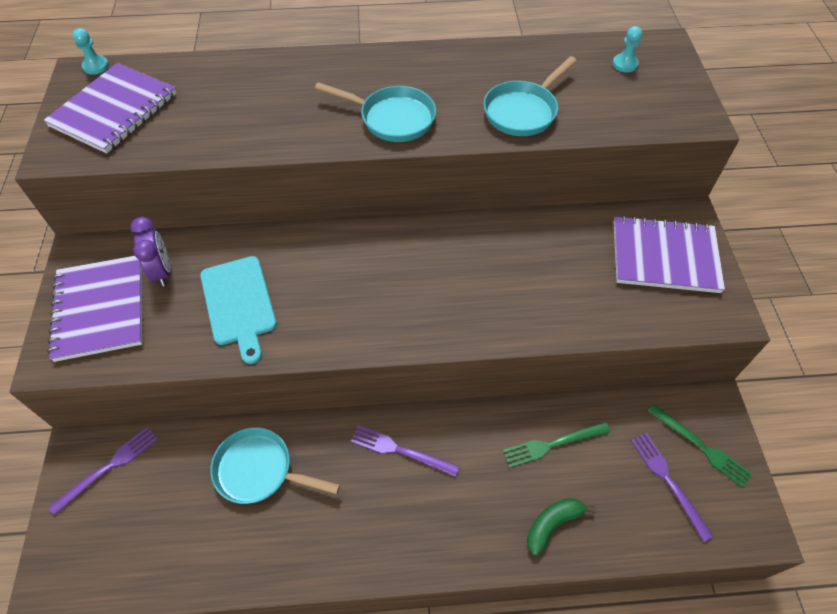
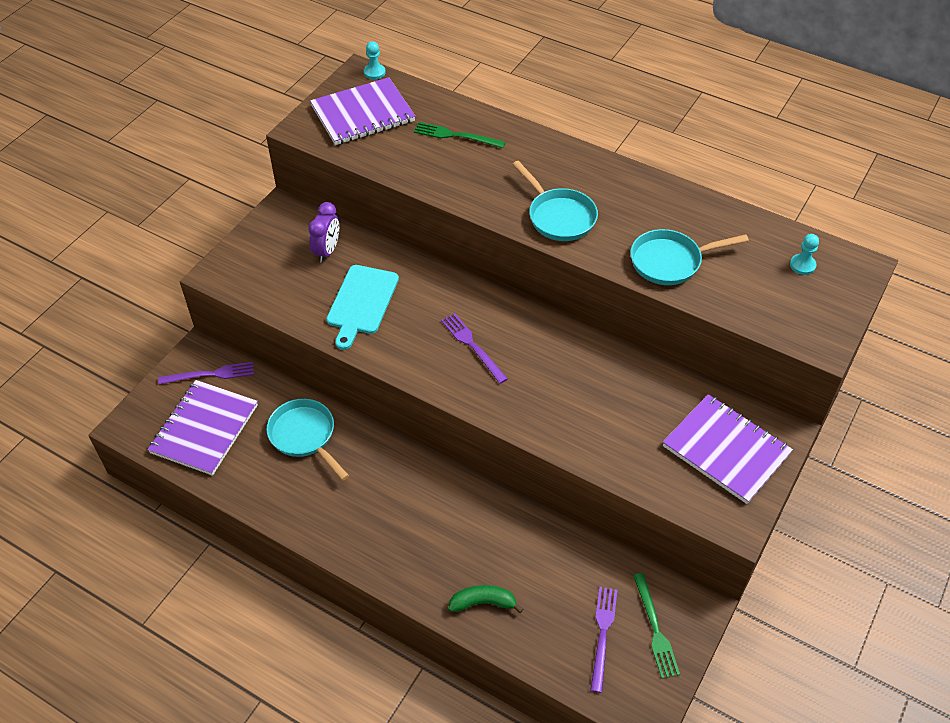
camera: 35 degrees right, 5 degrees down
purple notebook [47,256,142,362] -> purple notebook moved to [147,380,258,476]
purple fork [351,425,459,477] -> purple fork moved to [441,313,508,384]
green fork [503,422,610,468] -> green fork moved to [414,122,506,148]

